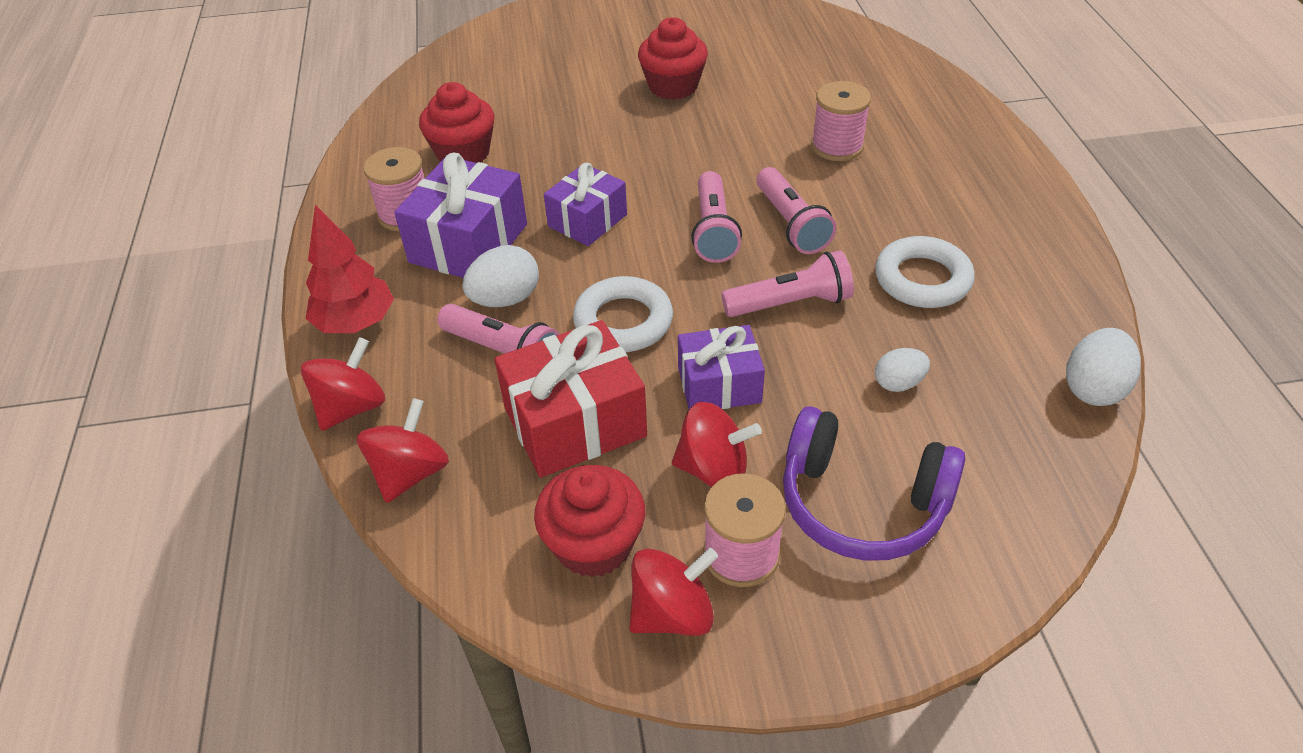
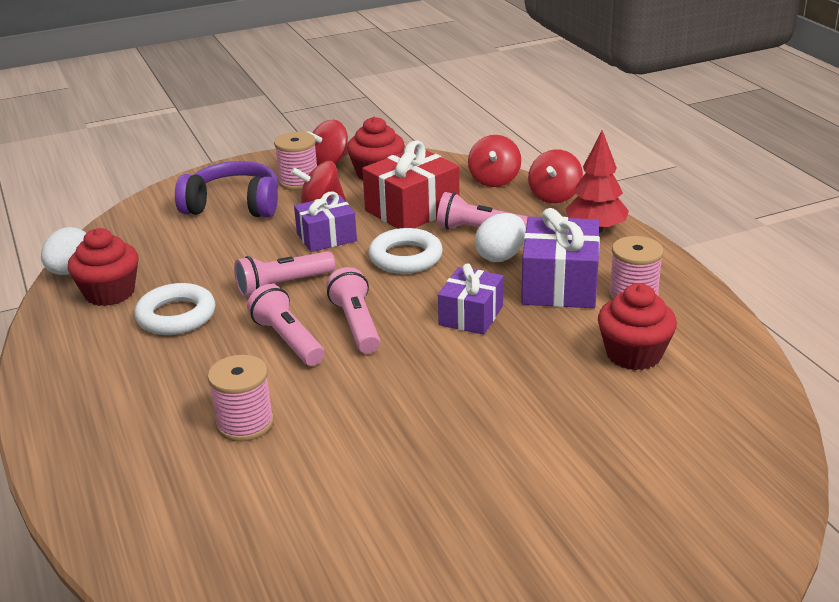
camera: 165 degrees right, 15 degrees down
red cupcake [638,17,708,100] -> red cupcake moved to [68,228,139,306]
white egg [875,348,930,392] -> none

